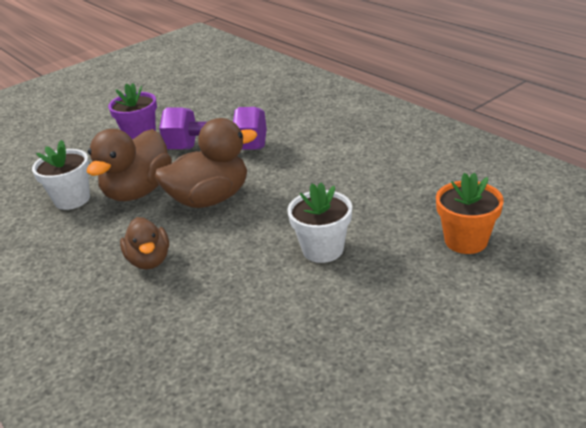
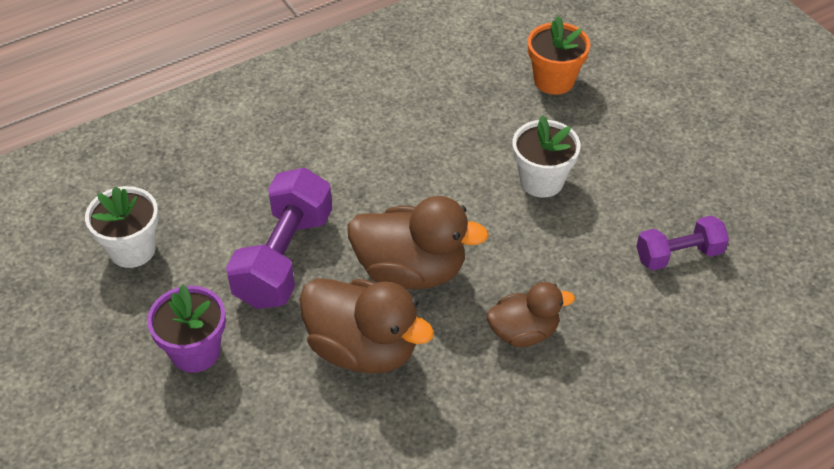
camera: 85 degrees left, 15 degrees up
white flower pot [32,140,90,210] -> white flower pot moved to [85,186,159,268]
brown duck [155,118,257,208] -> brown duck turned 120 degrees clockwise [348,196,489,290]
none -> purple dumbbell [636,215,729,270]

